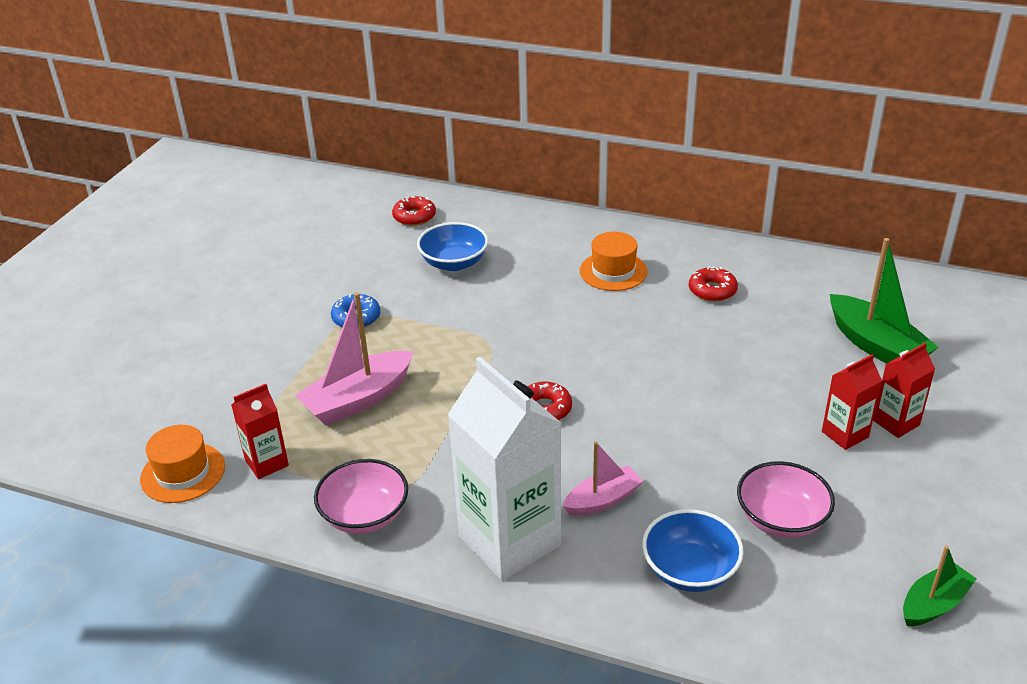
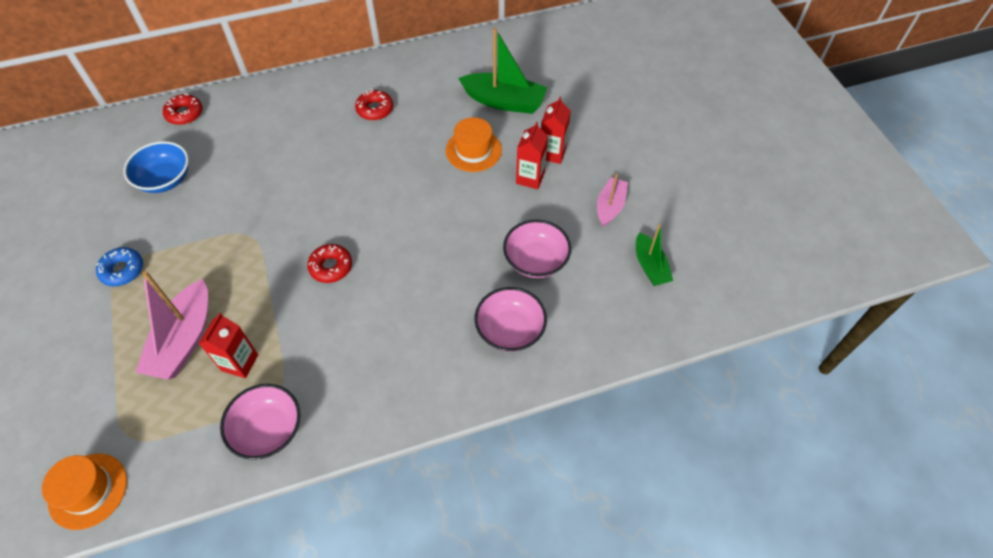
camera: 40 degrees left, 20 degrees up
red carton [231,384,289,479] -> red carton moved to [198,313,258,378]
red donut [392,196,436,226] -> red donut moved to [163,93,202,125]
white carton [448,357,561,581] -> none
pink boat [563,442,643,516] -> pink boat moved to [597,173,628,227]
orange hat [580,232,648,291] -> orange hat moved to [446,117,502,172]
blue bowl [642,509,744,592] -> pink bowl [474,287,547,352]
green boat [903,545,977,626] -> green boat turned 150 degrees clockwise [636,224,673,286]

